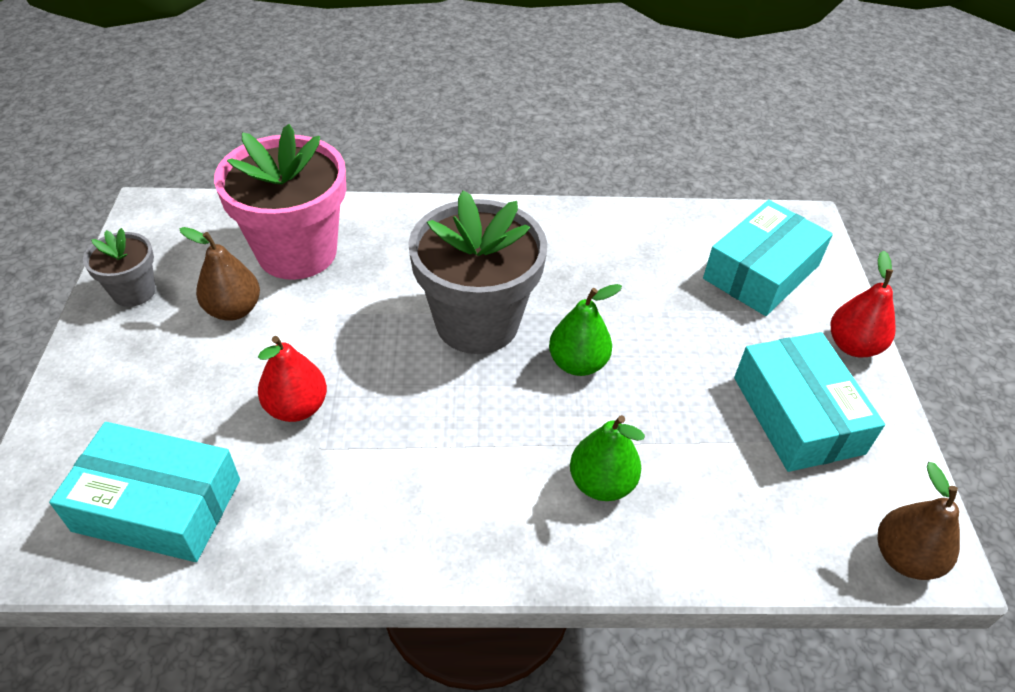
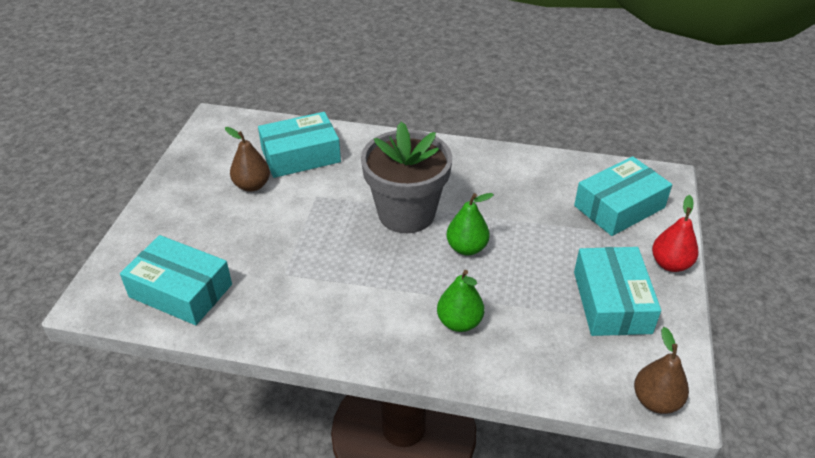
camera: 15 degrees right, 5 degrees down
grey flower pot [83,228,156,307] -> none
pink flower pot [214,124,346,280] -> turquoise box [258,112,341,178]
red pear [258,336,327,422] -> none

